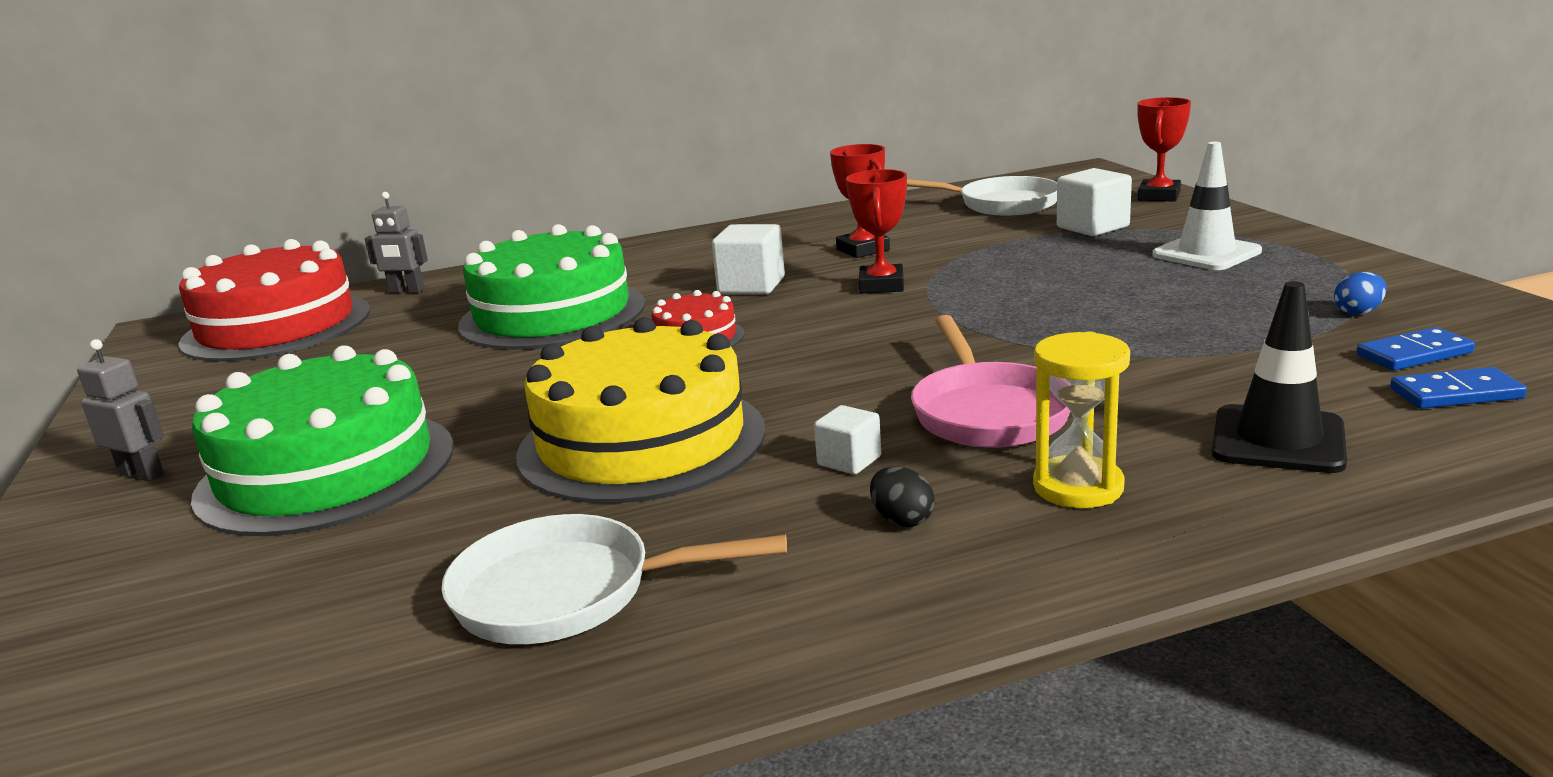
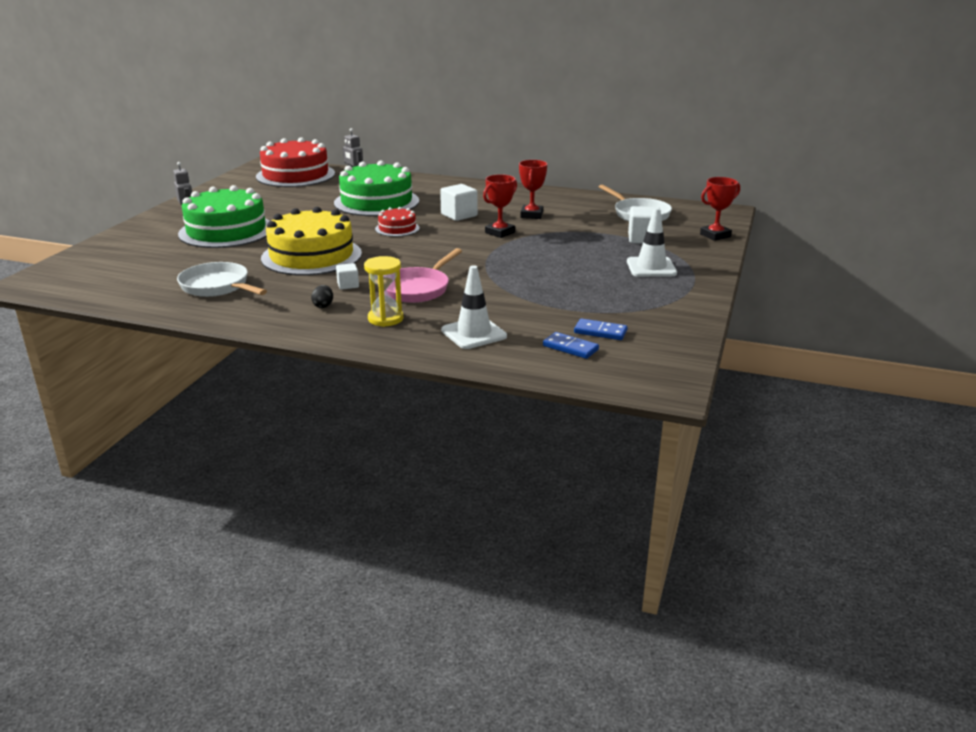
camera: 35 degrees right, 5 degrees up
black traffic cone [1212,281,1347,473] -> white traffic cone [441,265,507,349]
blue egg [1334,272,1387,315] -> none

